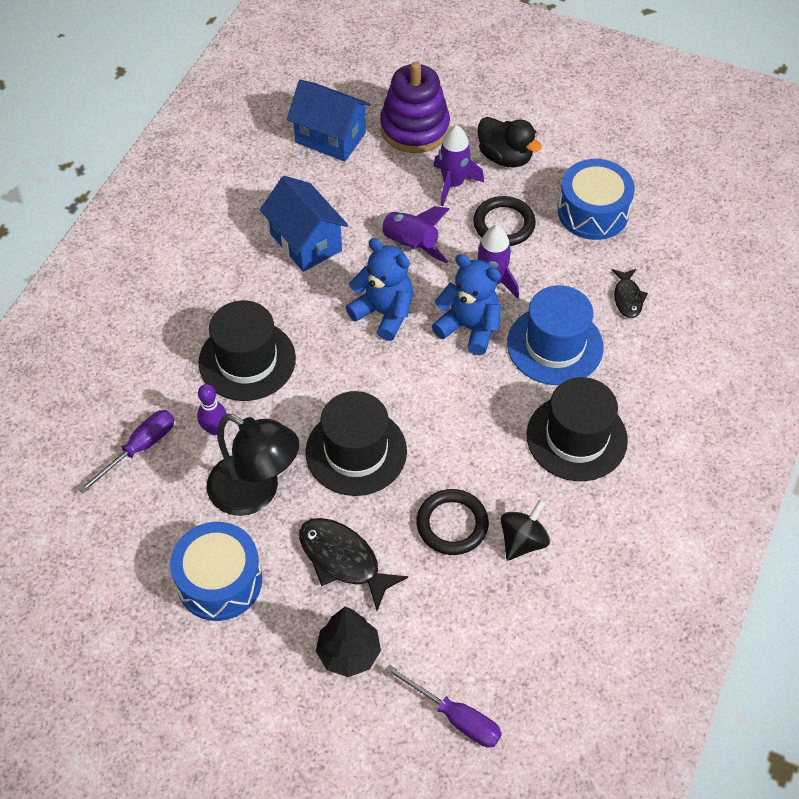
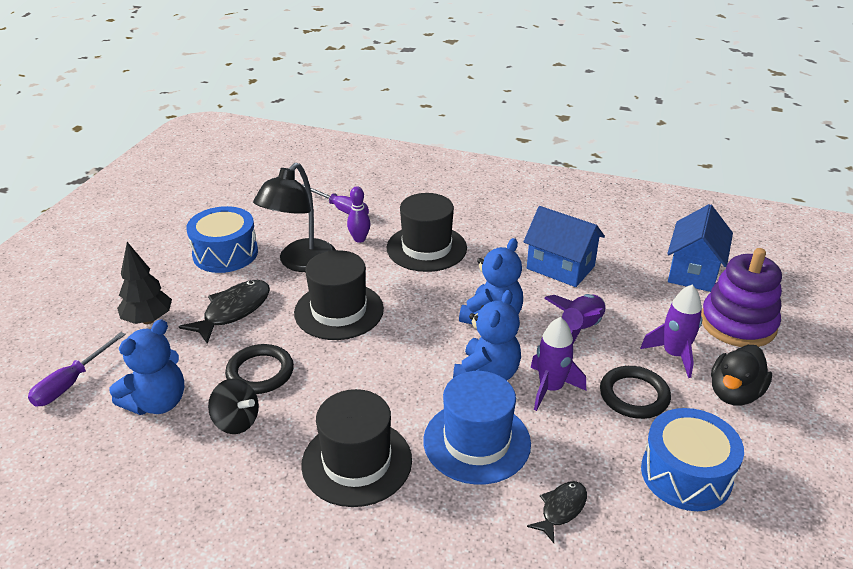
camera: 85 degrees right, 20 degrees down
blue house [260,176,348,272] -> blue house turned 75 degrees clockwise [523,206,605,287]
black fish [612,269,648,318] -> black fish turned 135 degrees clockwise [527,481,587,543]
none -> blue teddy bear [110,319,185,415]

